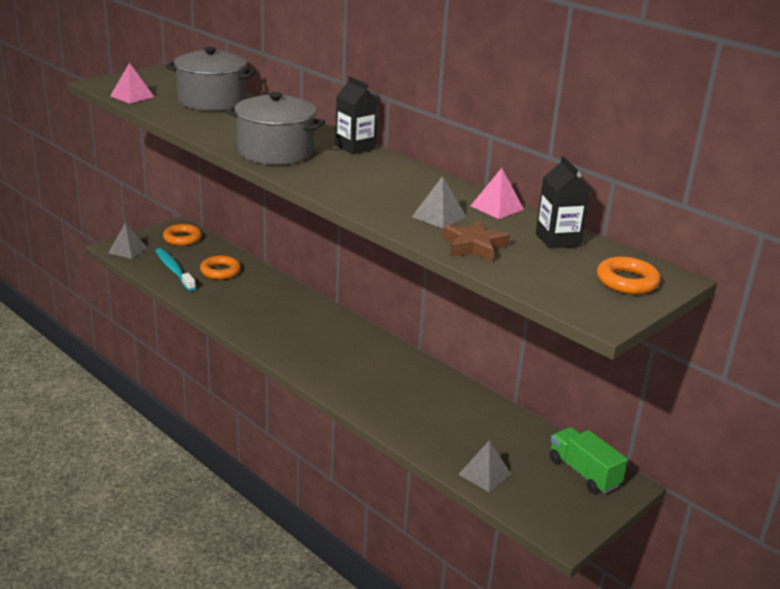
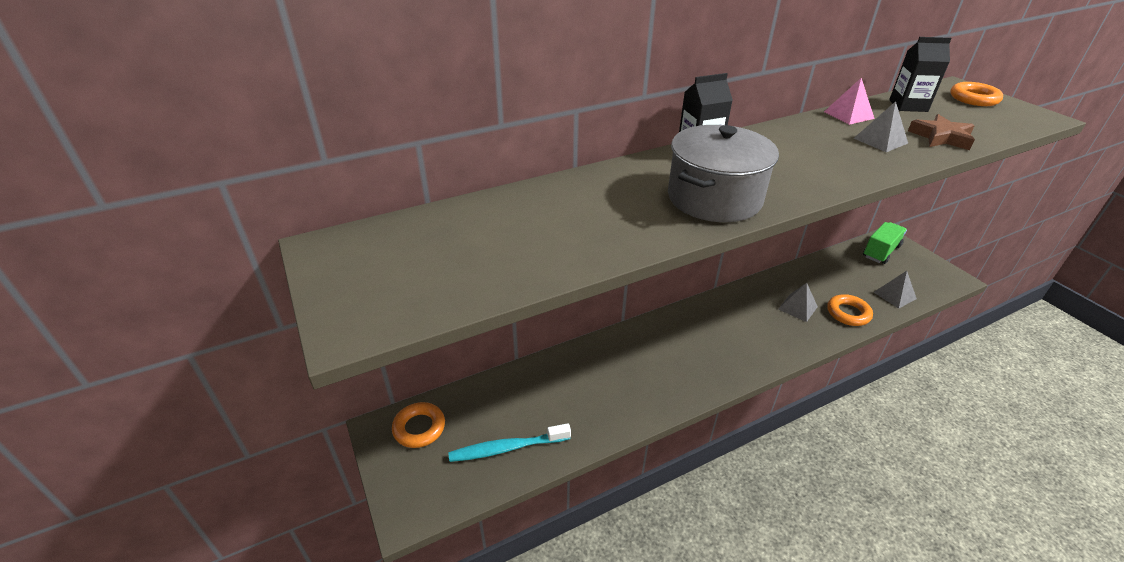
camera: 70 degrees left, 10 degrees up
grey pyramid [108,223,147,259] -> grey pyramid moved to [778,283,818,322]
pink pyramid [110,63,154,104] -> none
grey pot [166,47,256,111] -> none
orange ring [200,255,241,280] -> orange ring moved to [827,294,873,326]
green truck [549,427,628,494] -> green truck turned 150 degrees clockwise [863,222,907,264]

